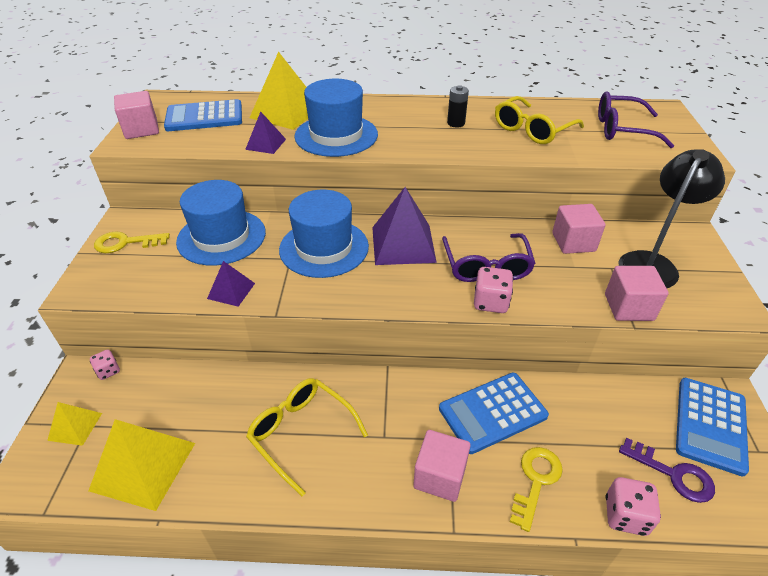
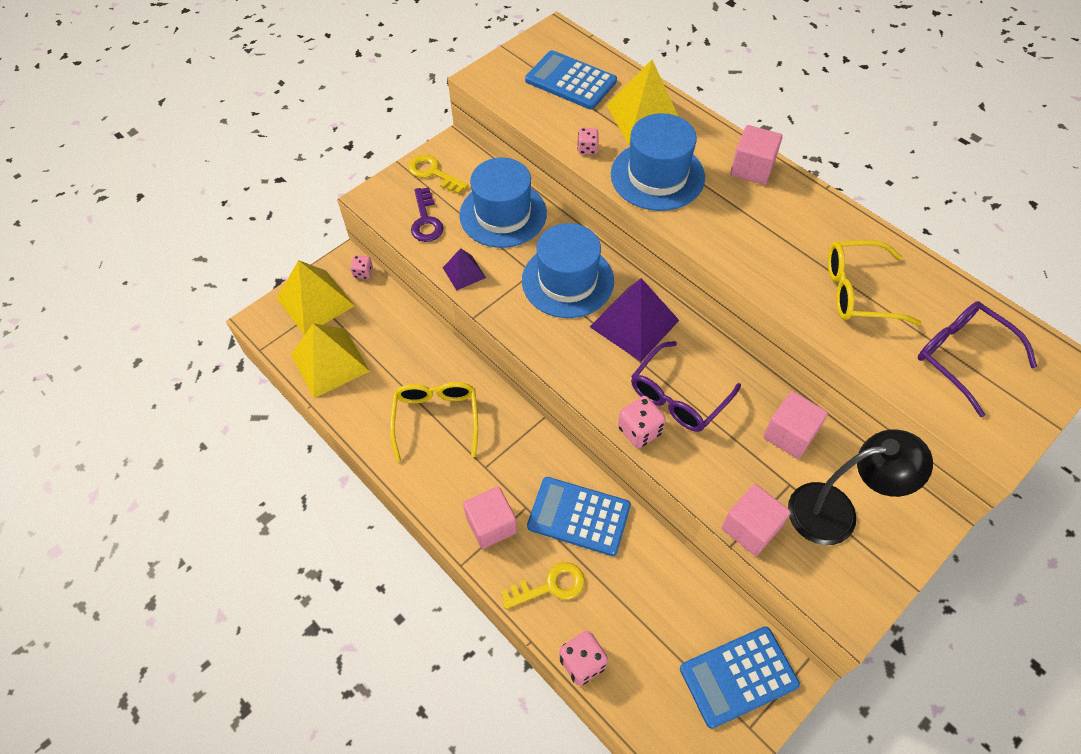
camera: 45 degrees right, 15 degrees up
yellow pyramid [47,402,102,446] -> yellow pyramid [277,260,355,335], size x1.87
pink cube [114,91,159,139] -> pink cube moved to [730,125,783,185]
purple pyramid [245,111,286,154] -> pink dice [578,128,599,154]
black battery [447,85,469,127] -> none
purple key [619,438,715,503] -> purple key moved to [411,187,443,242]

